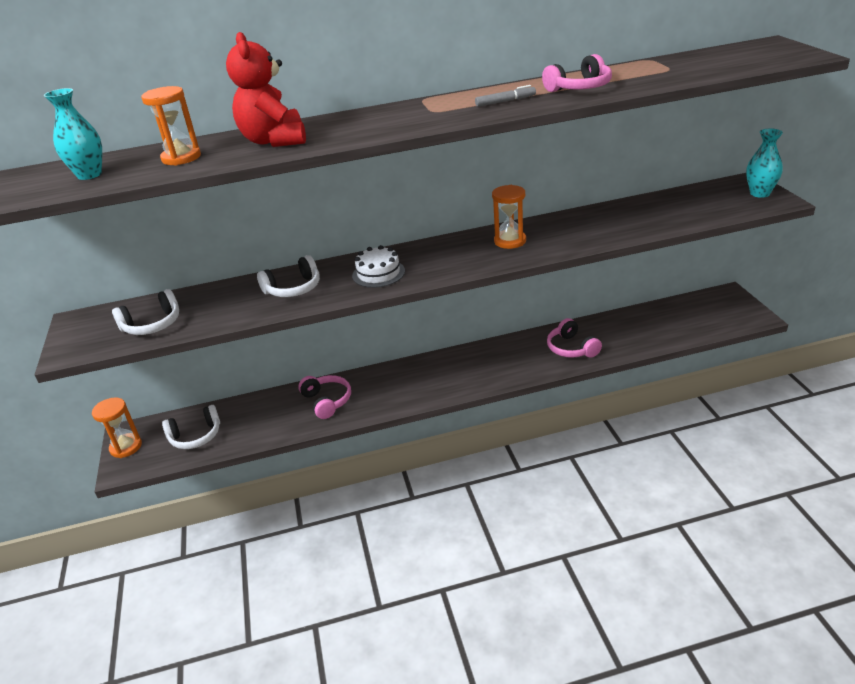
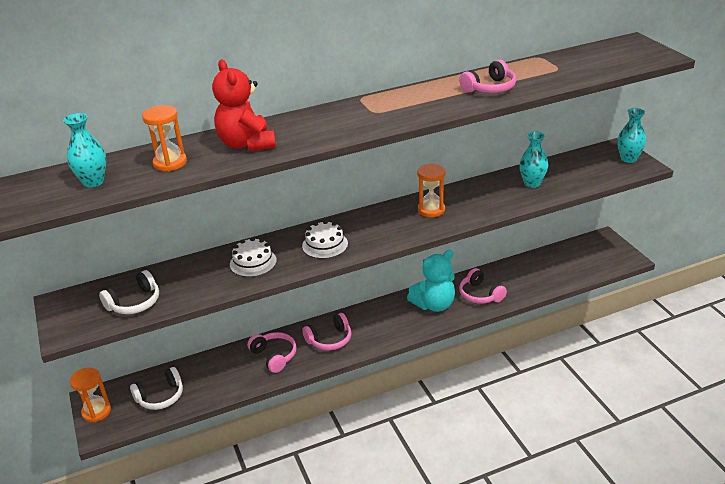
camera: 10 degrees left, 0 degrees up
white headphones [257,255,320,297] -> white cake [230,237,277,277]
grey marker [475,85,536,107] -> none
none -> pink headphones [302,313,352,350]
none -> turquoise teddy bear [407,250,455,312]
none -> turquoise vase [519,131,548,188]

